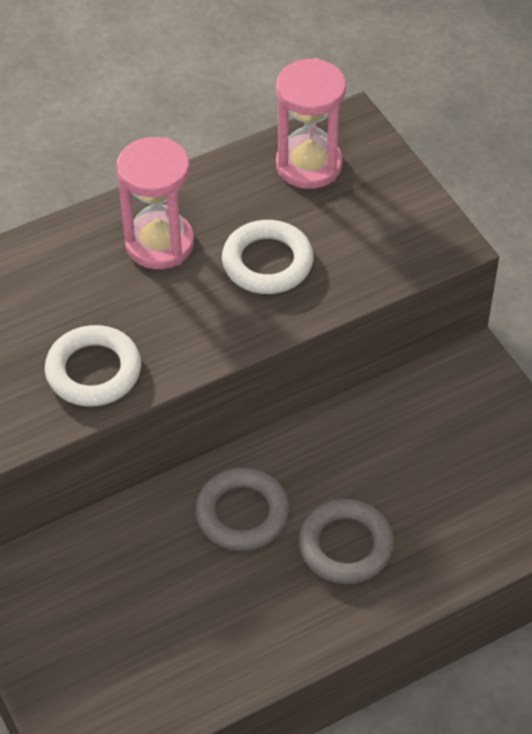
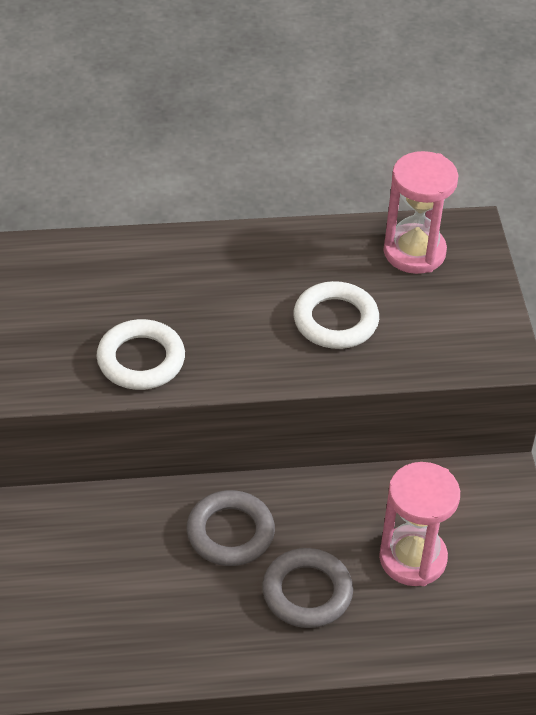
camera: 20 degrees right, 5 degrees down
pink hourglass [117,137,194,269] -> pink hourglass moved to [379,462,460,586]

